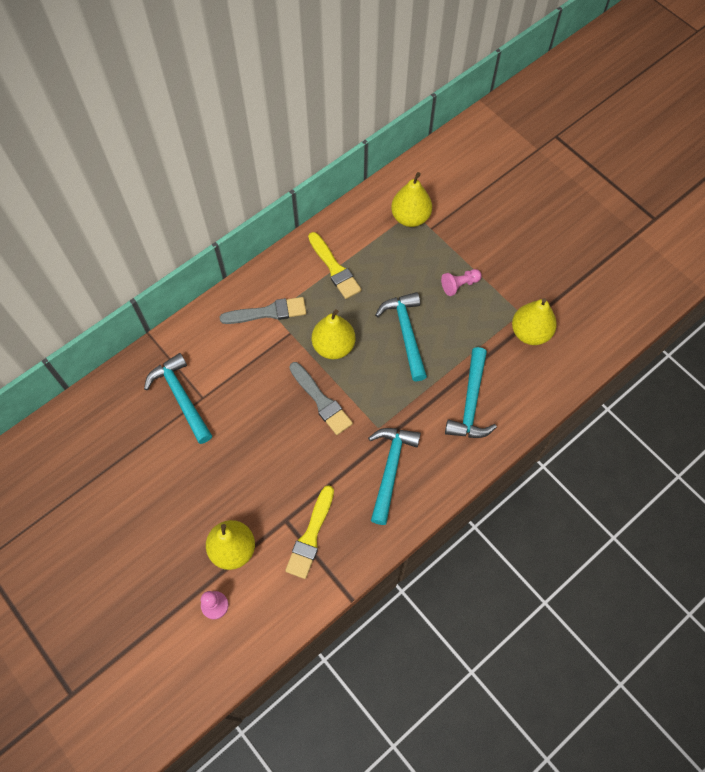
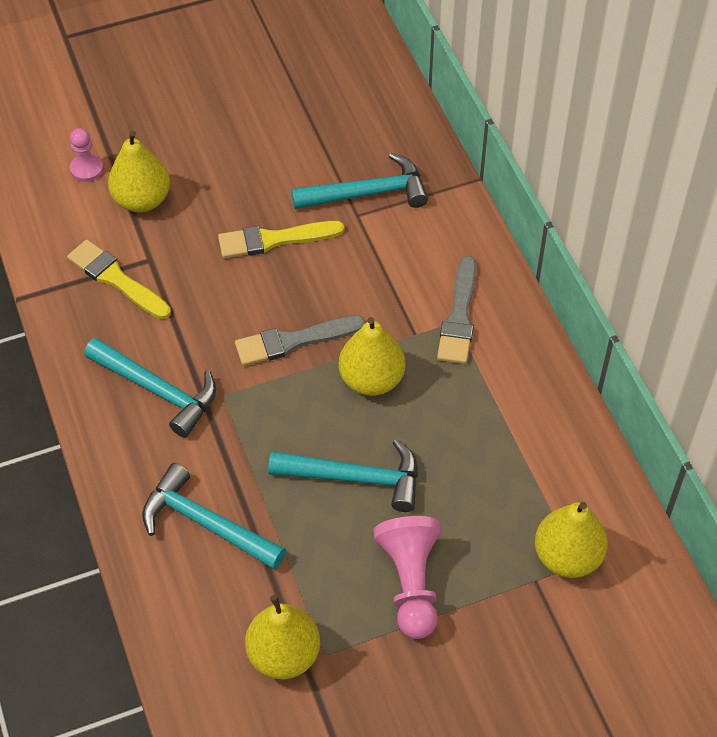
camera: 110 degrees right, 10 degrees down
yellow brush [308,232,362,299] -> yellow brush moved to [218,221,345,258]
pink pawn [441,269,482,296] -> pink pawn [374,516,442,639], size x1.70

